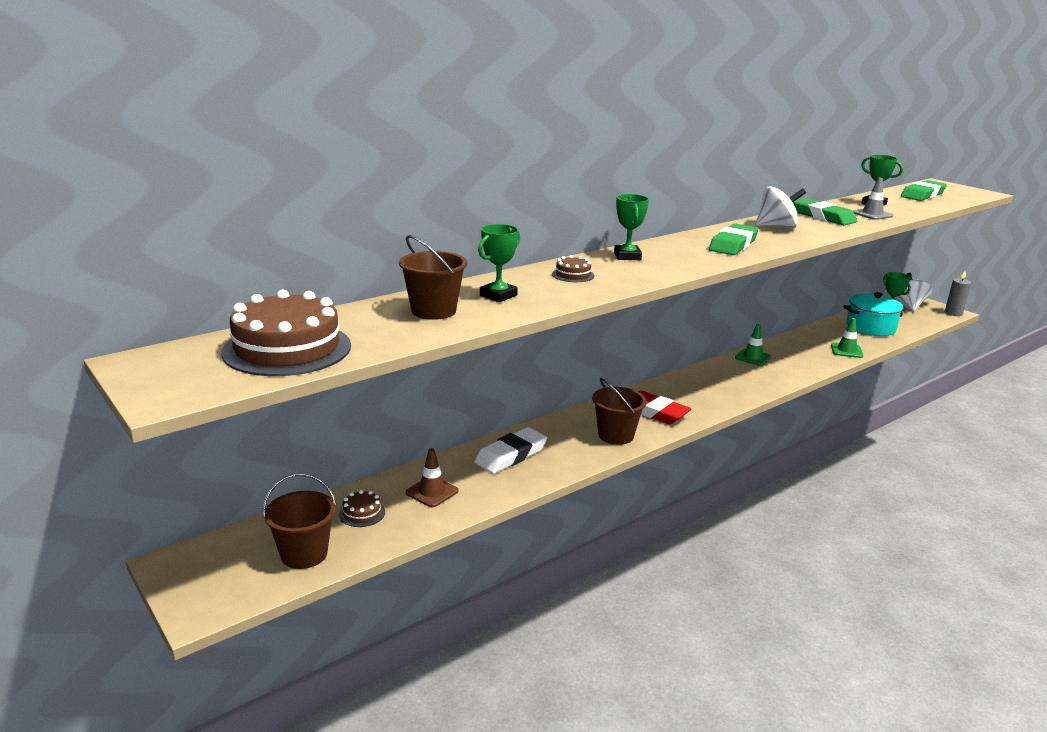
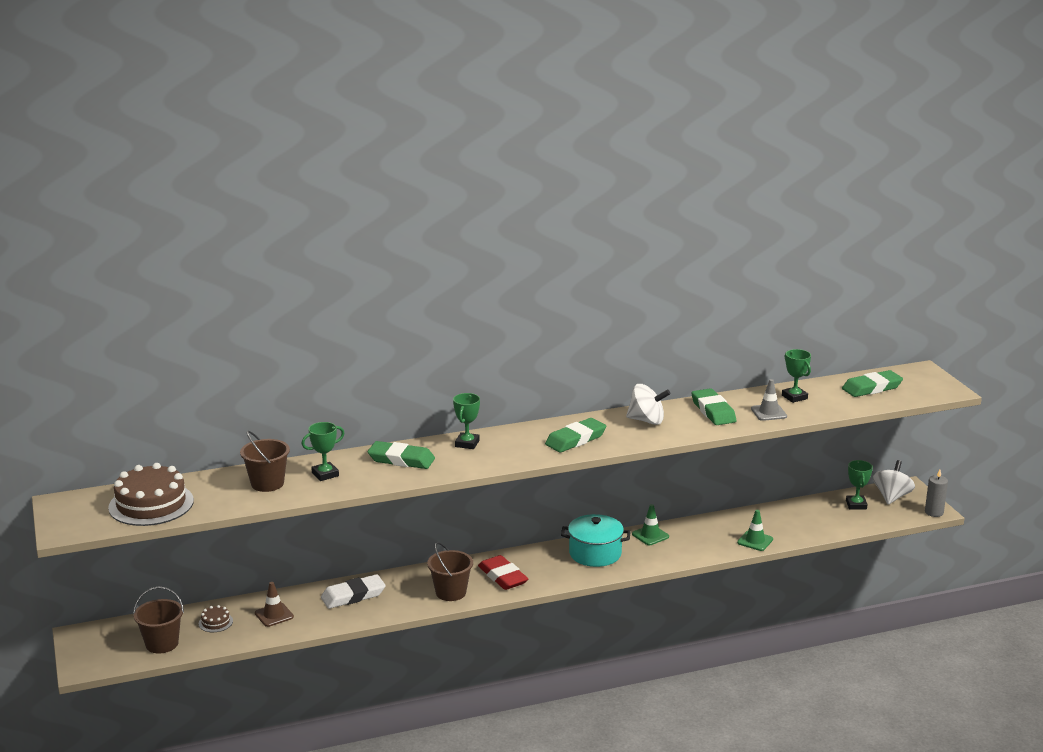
camera: 20 degrees right, 0 degrees up
brown cake [552,255,594,282] -> green eraser [368,441,435,469]
turquoise pot [844,292,907,336] -> turquoise pot moved to [561,514,631,567]

